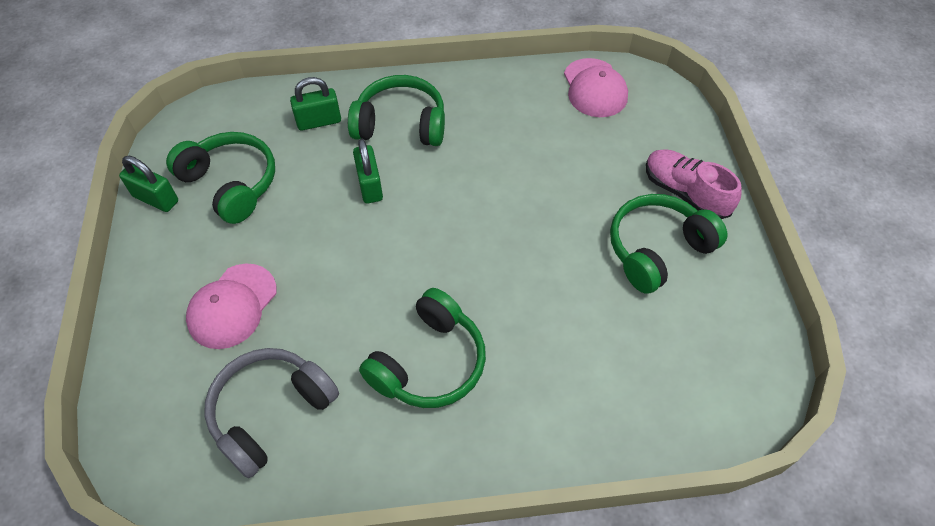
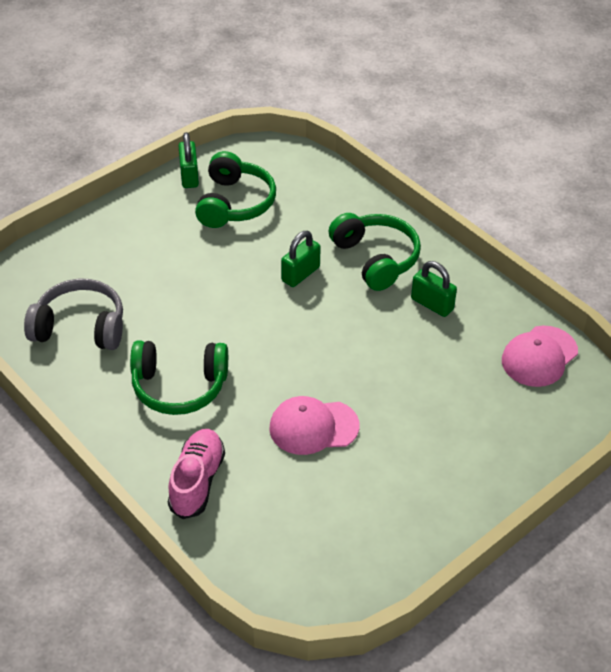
camera: 55 degrees right, 10 degrees down
pink cap [186,264,277,349] -> pink cap moved to [269,396,359,455]
green padlock [290,77,341,131] -> green padlock moved to [411,261,457,317]
green headphones [610,194,727,294] -> none
pink shoe [646,149,742,219] -> pink shoe moved to [168,429,225,519]

